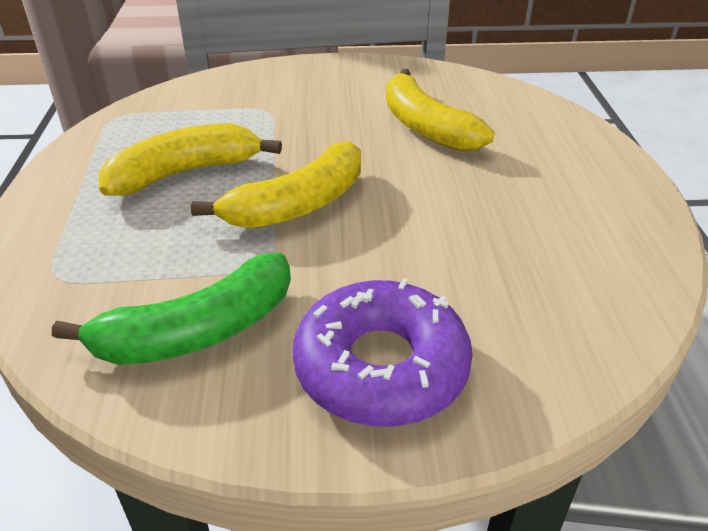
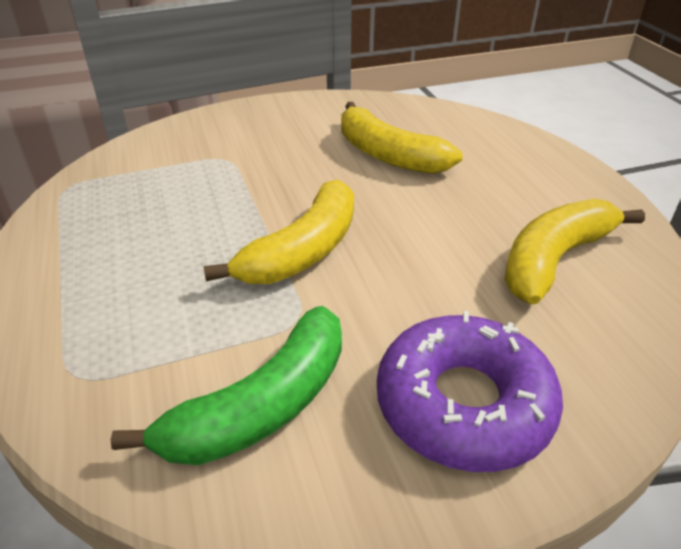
camera: 15 degrees left, 0 degrees up
yellow banana [98,123,282,196] -> yellow banana moved to [504,199,645,304]

